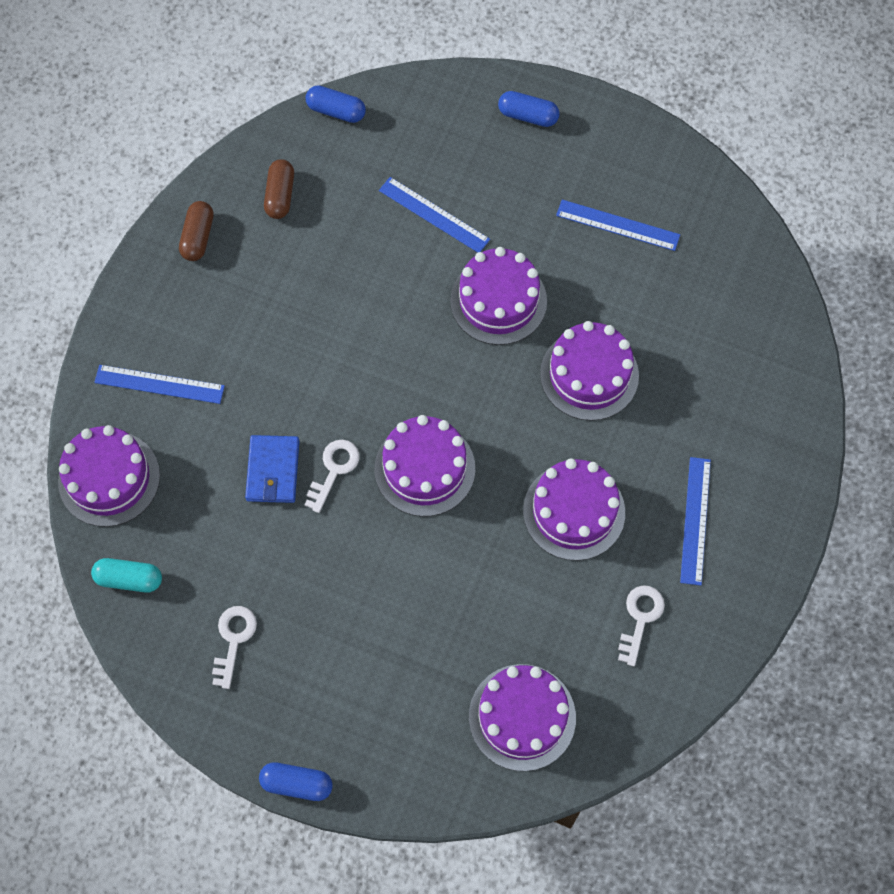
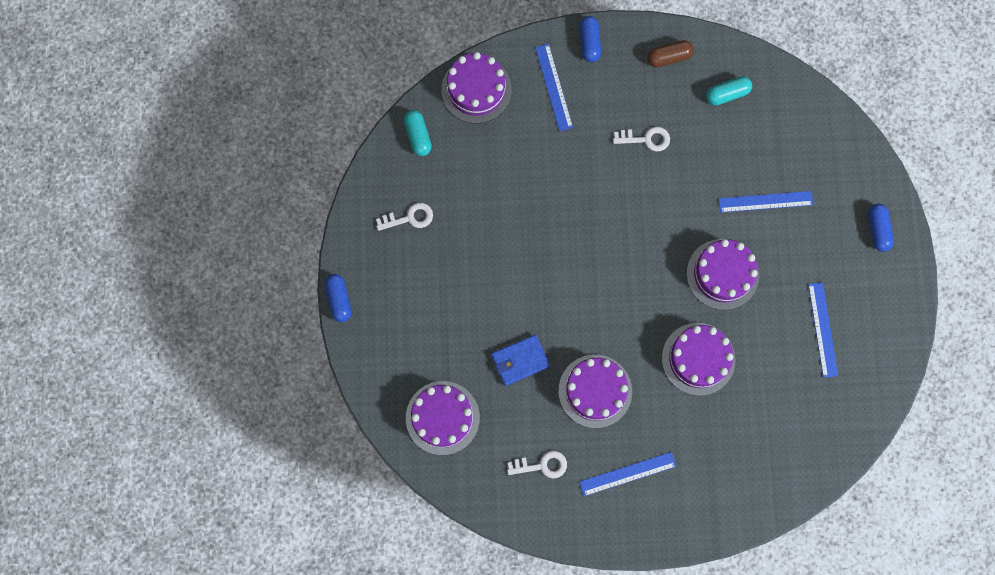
camera: 65 degrees right, 10 degrees up
blue wallet [245,435,299,503] -> blue wallet moved to [491,335,550,386]
brown capsule [264,159,294,219] -> turquoise capsule [706,76,752,106]
white key [304,440,360,513] -> white key moved to [613,127,670,151]
blue capsule [306,86,366,123] -> blue capsule moved to [579,16,601,62]
purple cake [374,415,475,517] -> none
blue ruler [379,177,490,252] -> blue ruler turned 75 degrees clockwise [719,191,813,213]

